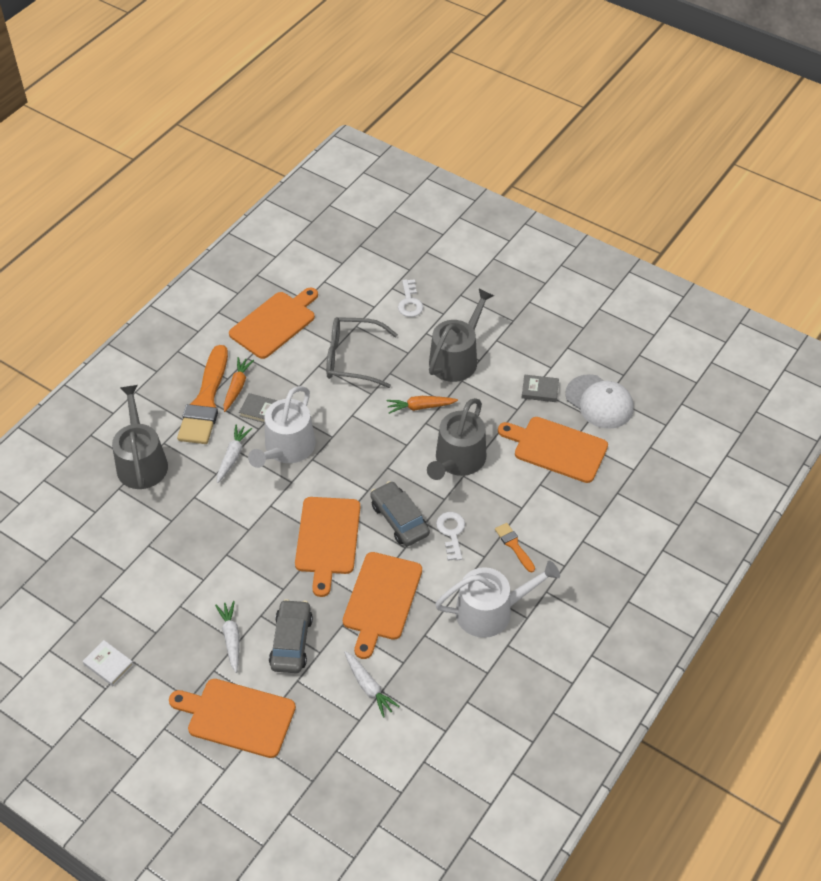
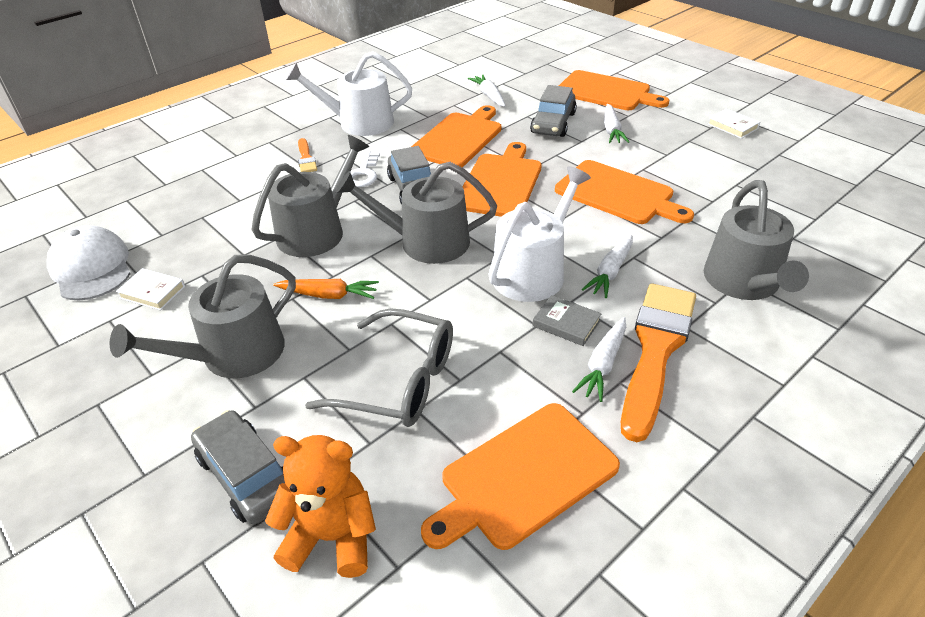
camera: 165 degrees left, 10 degrees down
orange carrot [224,357,254,412] -> white carrot [572,317,626,402]
white key [398,279,423,317] -> grey car [191,410,285,524]
orange cutting board [498,417,608,483] -> orange cutting board moved to [555,160,694,224]
grey book [522,375,559,402] -> white book [116,268,186,311]
none -> orange teddy bear [265,435,376,578]
none -> grey watering can [336,162,497,264]

